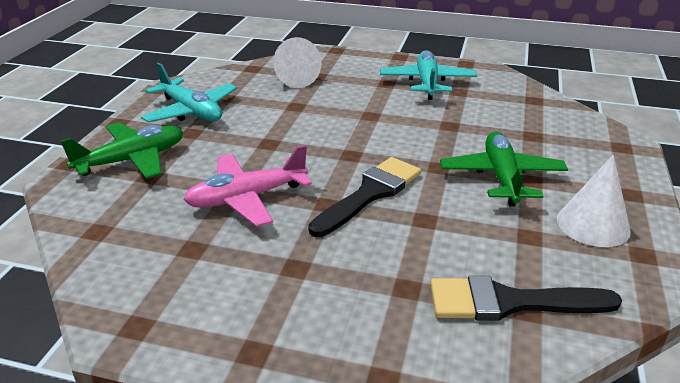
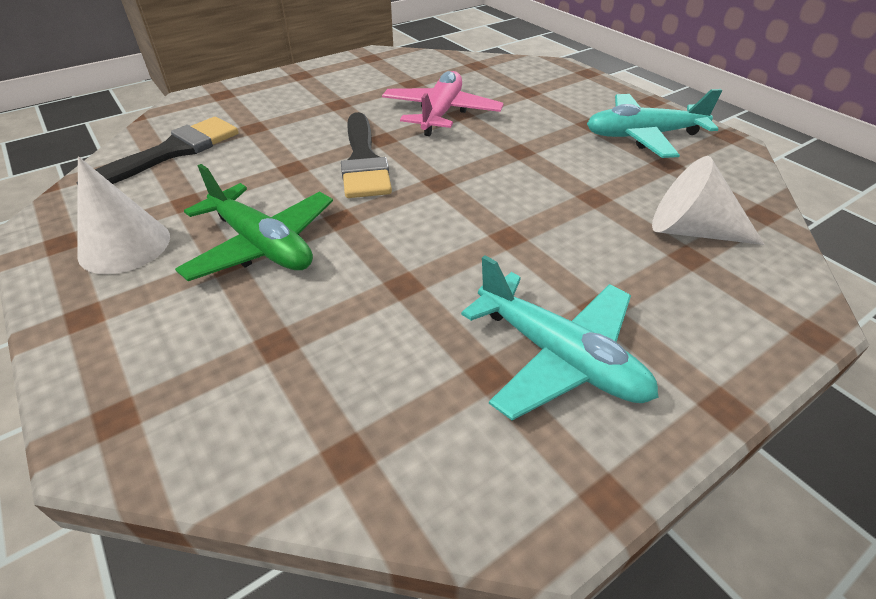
camera: 130 degrees right, 10 degrees up
green plane [60,122,183,179] -> none

